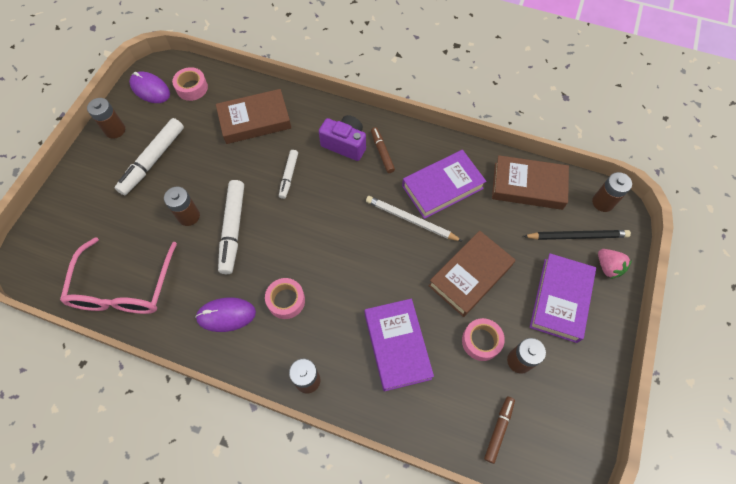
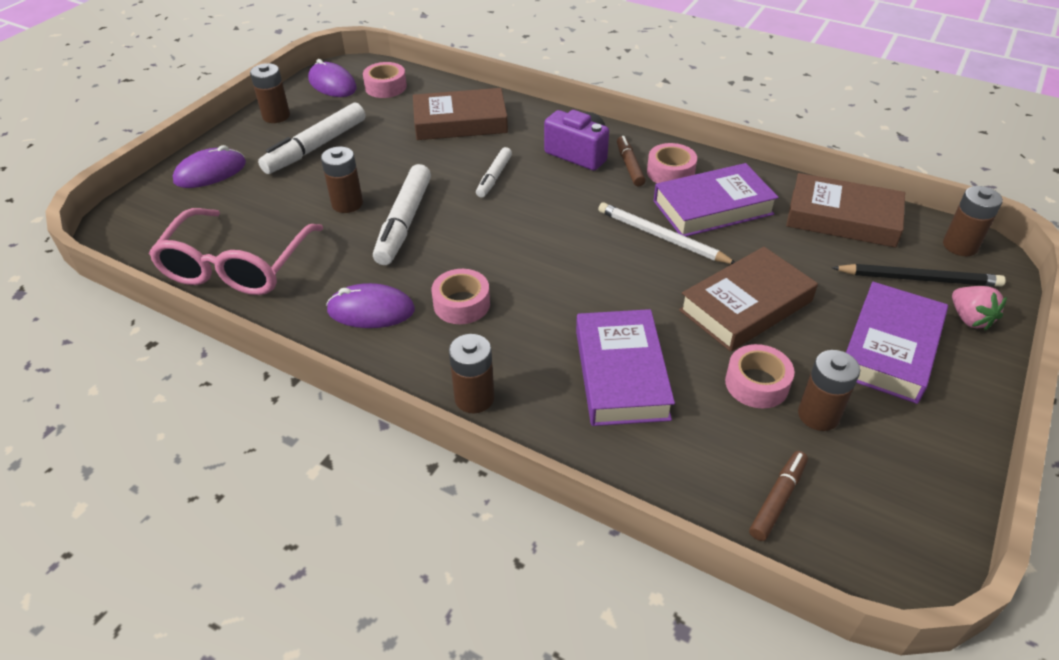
camera: 10 degrees right, 20 degrees down
none -> purple mouse [173,145,246,188]
none -> pink tape [647,143,697,183]

